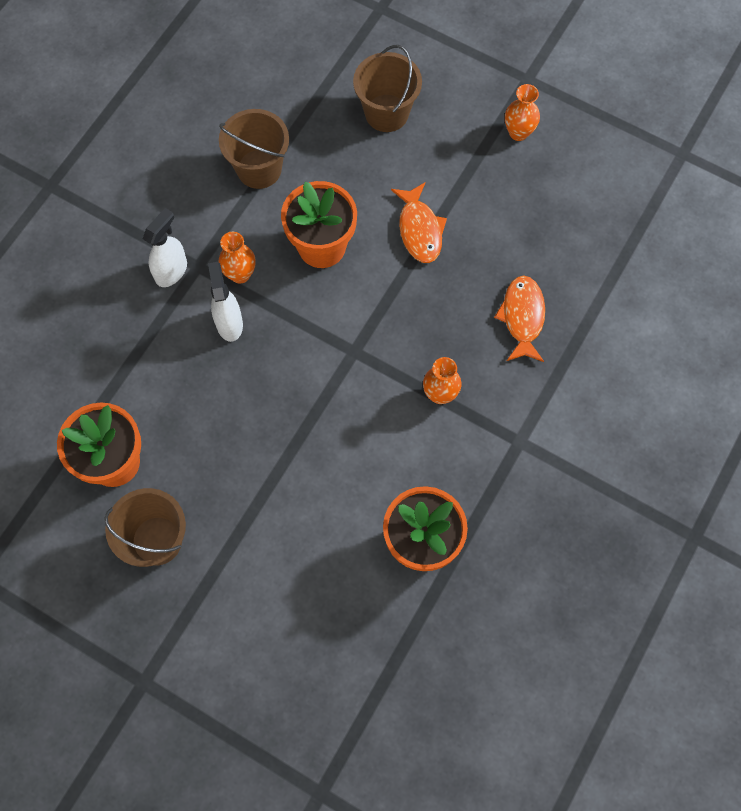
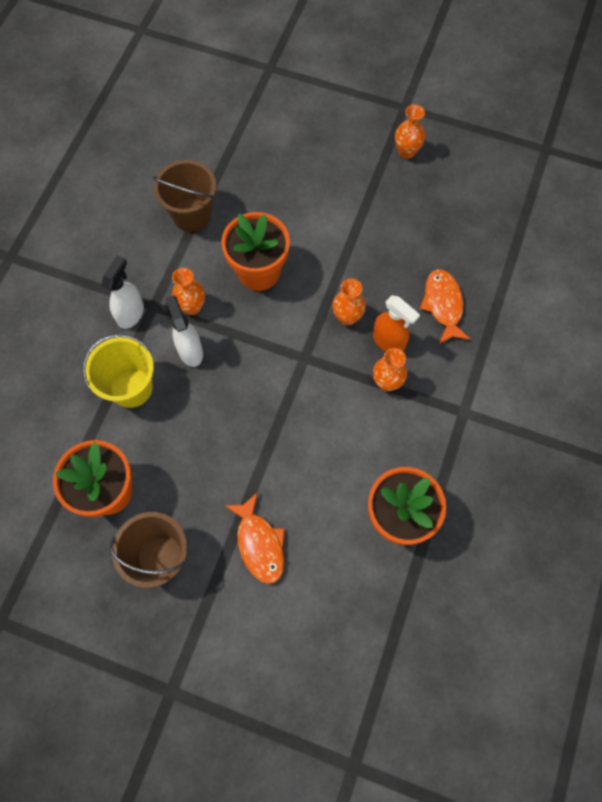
camera: 10 degrees left, 0 degrees up
brown bucket [353,45,422,132] -> none
orange fish [391,183,447,263] -> orange fish moved to [224,492,285,584]
none -> yellow bucket [82,334,154,408]
none -> orange vase [333,279,366,326]
none -> orange spray bottle [373,295,420,352]

